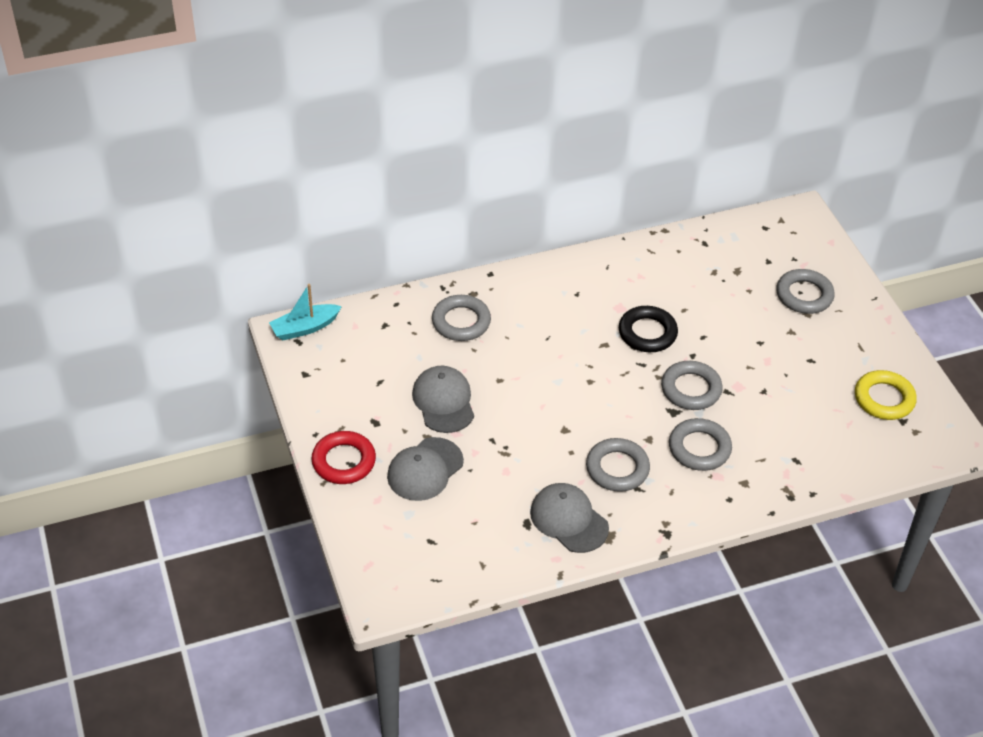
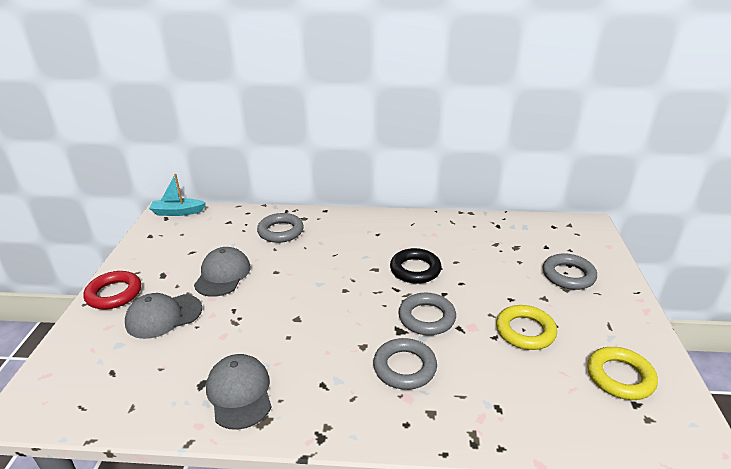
camera: 25 degrees right, 15 degrees down
grey ring [586,438,650,492] -> none
none -> yellow ring [496,305,557,350]

